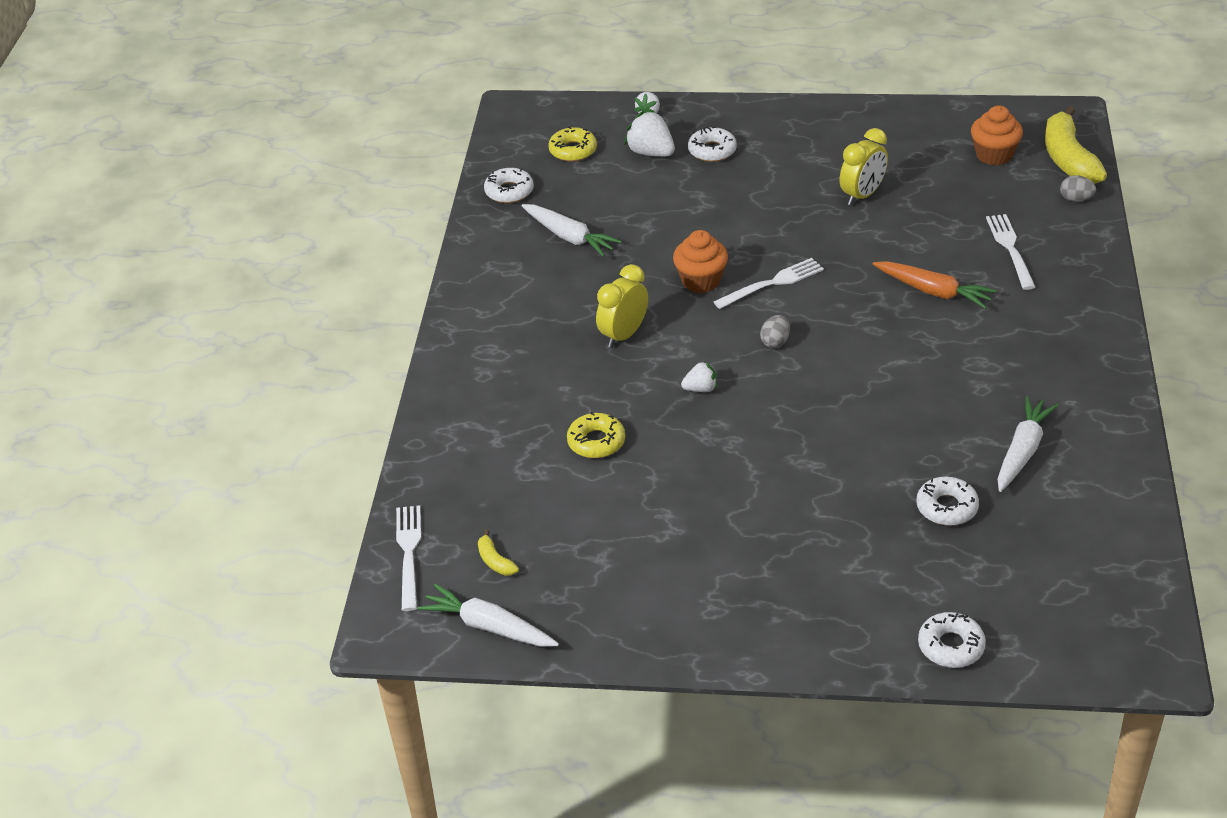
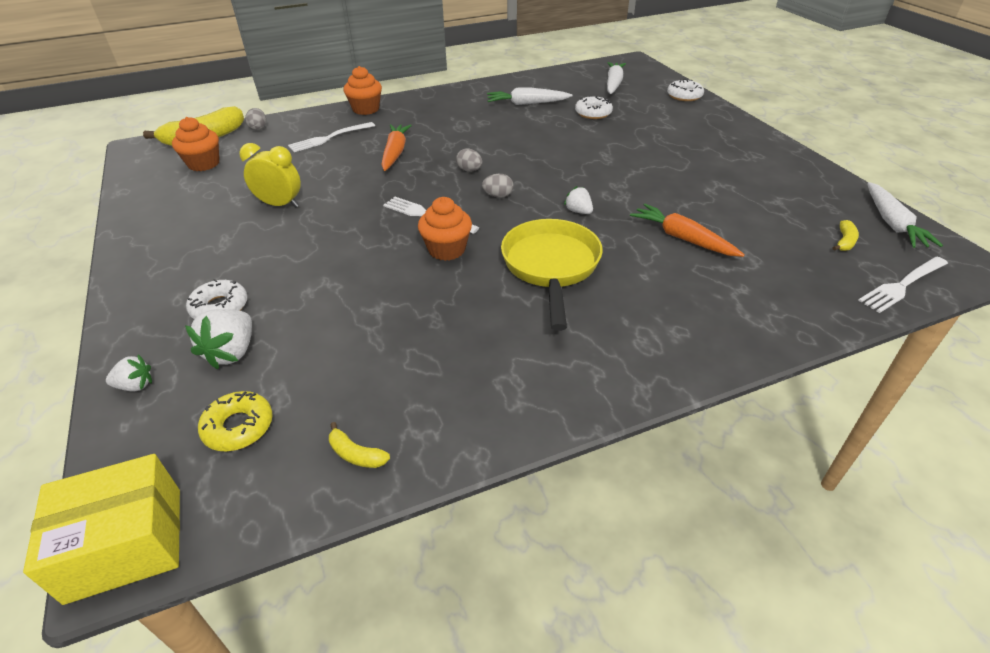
camera: 120 degrees left, 0 degrees up
white donut [484,168,534,203] -> yellow banana [329,422,390,468]
white carrot [522,204,622,257] -> white carrot moved to [607,62,626,94]
yellow donut [567,412,625,458] -> orange carrot [630,204,745,257]
yellow clock [596,264,648,348] -> yellow pan [501,219,603,331]
none -> yellow box [23,454,180,605]
none -> orange cupcake [344,66,382,115]
none -> grey egg [456,148,482,172]

